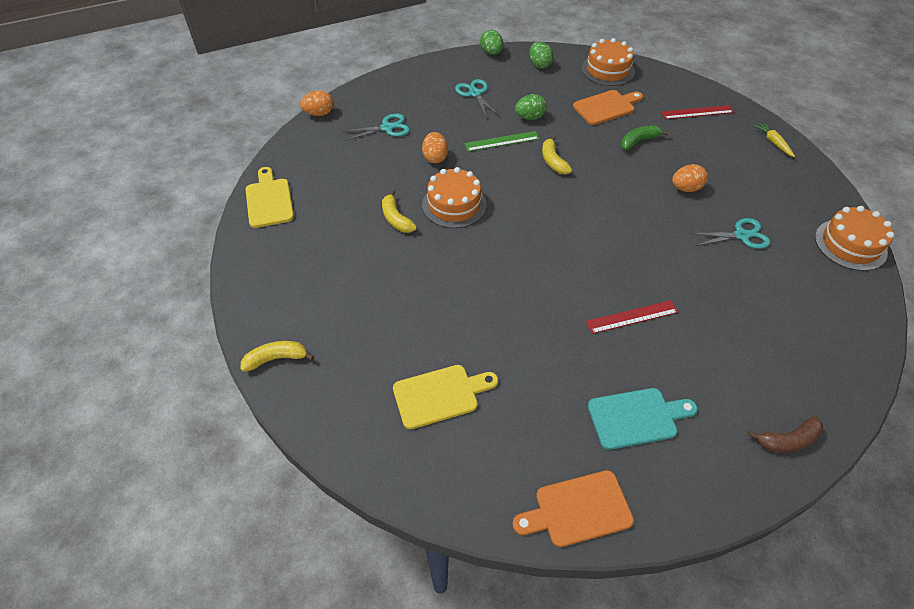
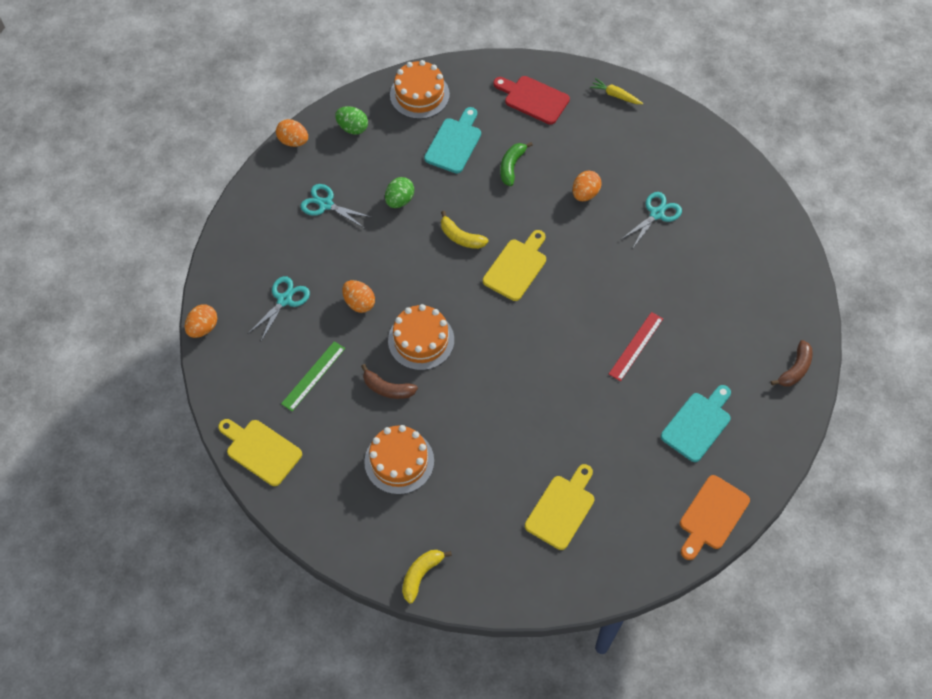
camera: 40 degrees left, 10 degrees up
yellow banana [382,190,417,233] -> brown banana [361,364,418,399]
green ruler [464,131,539,151] -> green ruler moved to [281,341,345,411]
green egg [480,30,503,55] -> orange egg [276,119,308,147]
orange cutting board [573,90,643,125] -> turquoise cutting board [424,107,481,174]
red ruler [661,105,734,119] -> red cutting board [493,76,570,125]
orange cake [815,206,894,271] -> orange cake moved to [364,425,434,495]
none -> yellow cutting board [483,230,546,301]

